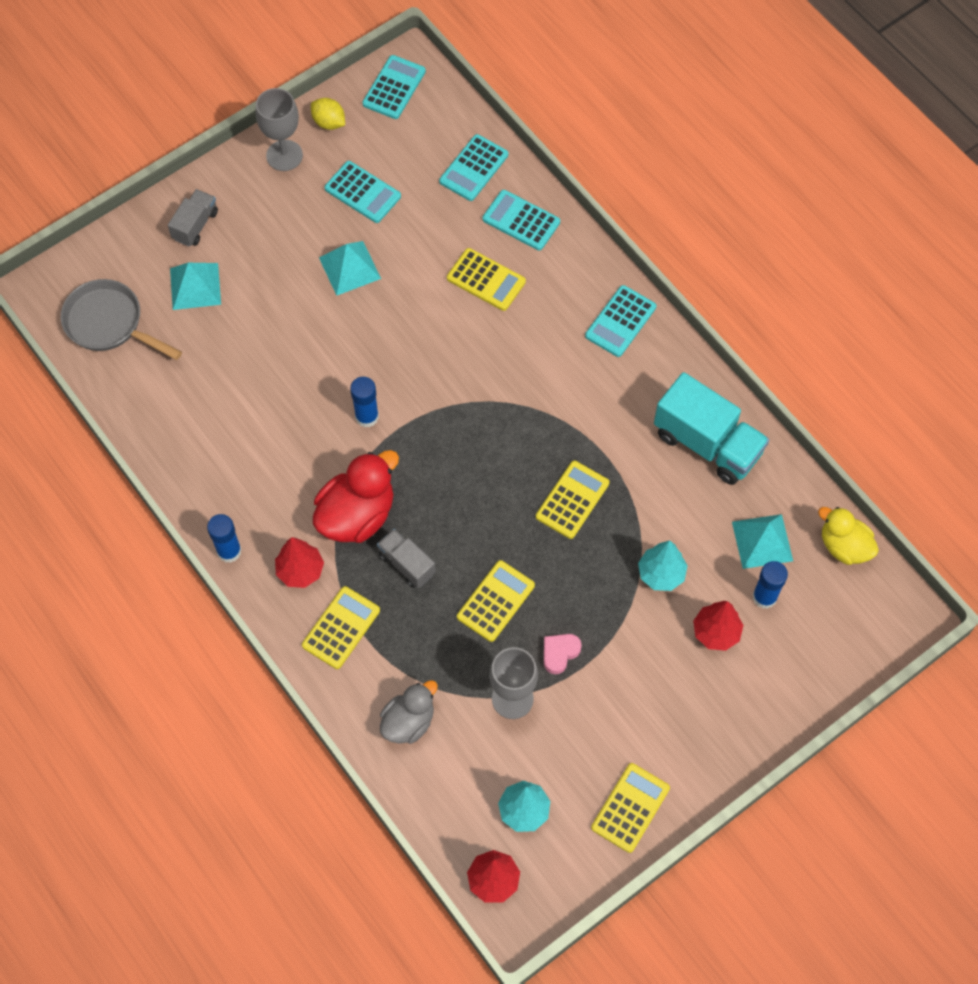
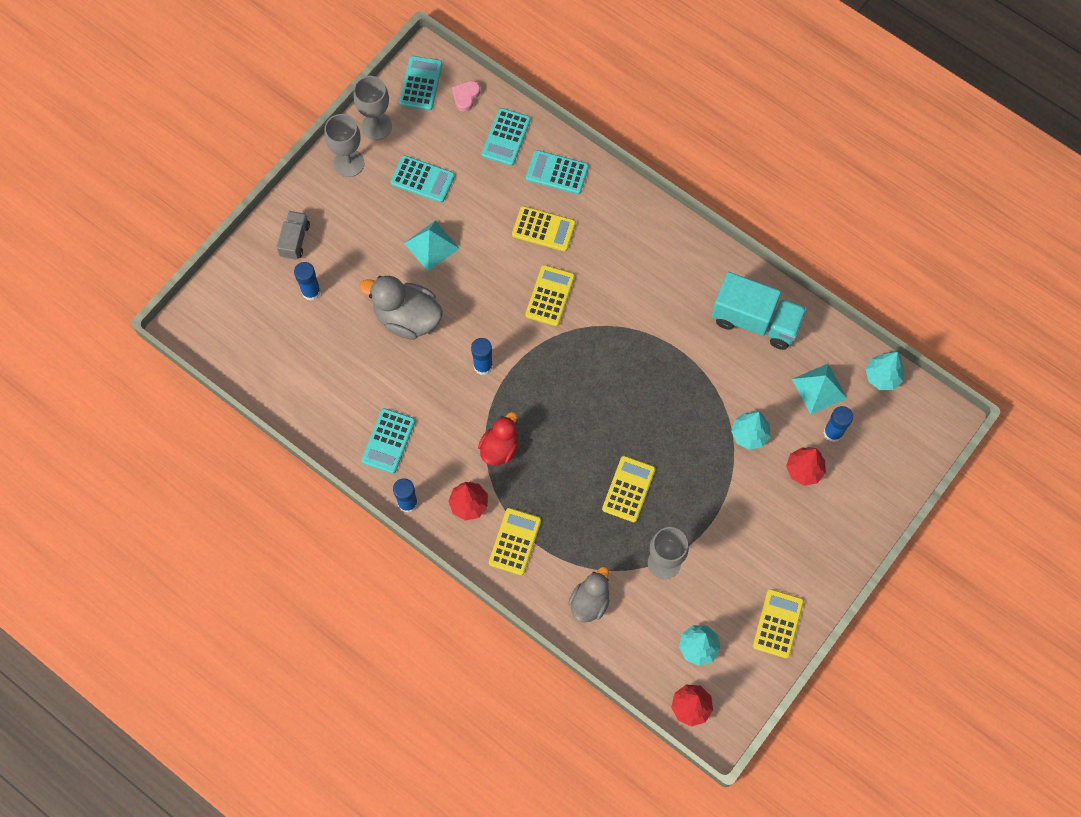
camera: 15 degrees left, 5 degrees up
grey pan [61,279,182,360] -> none
turquoise pyramid [170,263,221,310] -> blue glue stick [294,262,321,301]
yellow lemon [311,98,345,130] -> grey goblet [353,76,392,140]
red duck [313,450,399,543] -> red duck [478,412,518,465], size x0.65
grey truck [377,529,436,588] -> none
yellow calculator [536,461,609,539] -> yellow calculator moved to [525,265,575,326]
pink heart [544,634,582,674] -> pink heart moved to [452,81,480,112]
turquoise calculator [585,285,656,357] -> turquoise calculator moved to [361,408,415,474]
yellow duck [818,507,879,565] -> turquoise tree [865,352,904,390]
none -> grey duck [359,276,443,340]

